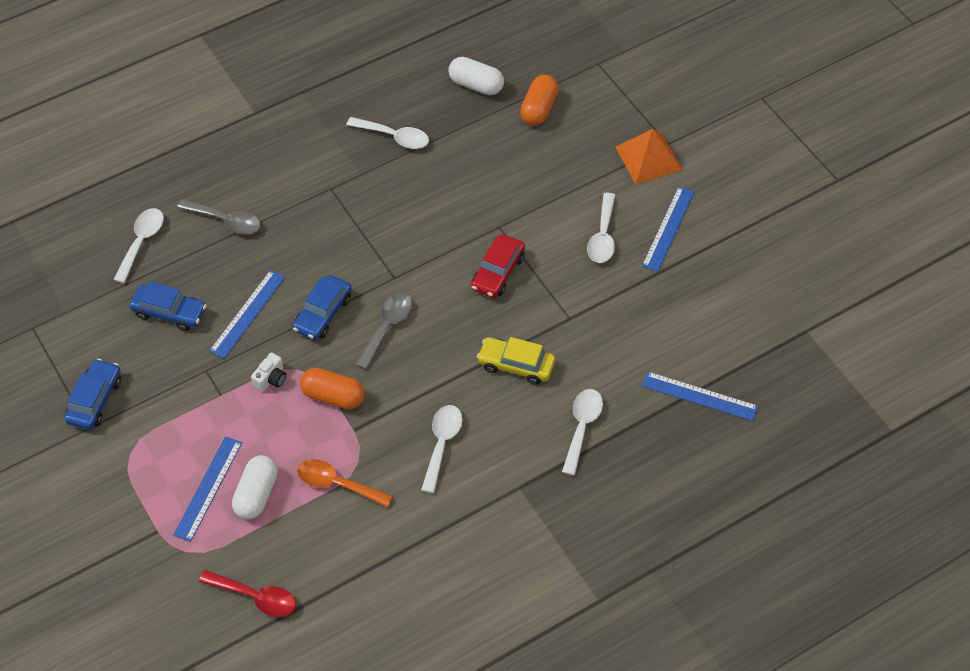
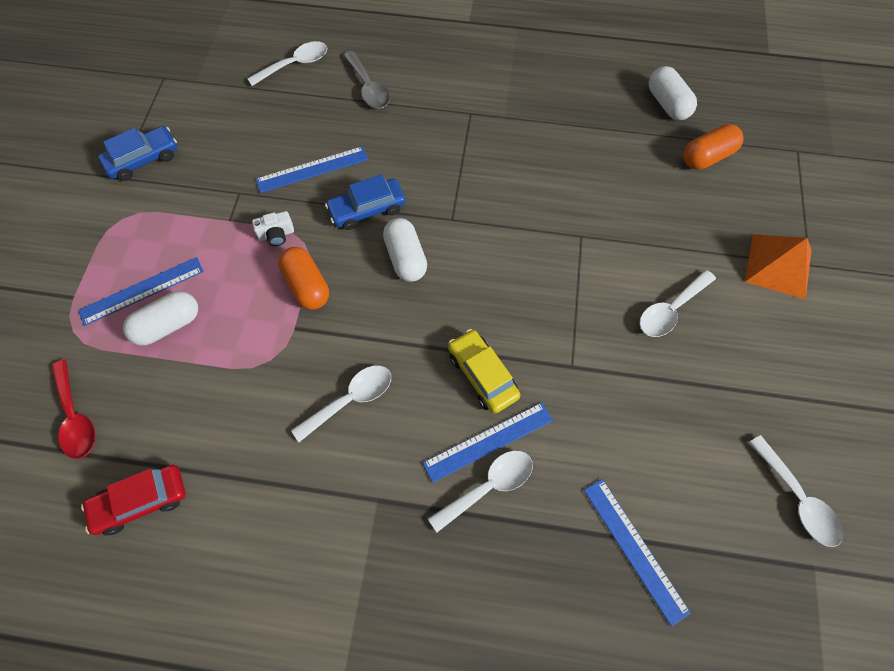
camera: 40 degrees right, 10 degrees up
blue car [130,281,207,331] -> none
orange spoon [297,459,393,508] -> none
white spoon [346,117,429,149] -> white spoon moved to [749,435,843,547]
grey spoon [355,293,412,370] -> white capsule [383,218,427,282]
red car [471,234,525,298] -> red car moved to [81,465,186,535]
blue ruler [642,186,694,272] -> blue ruler moved to [423,402,553,483]

